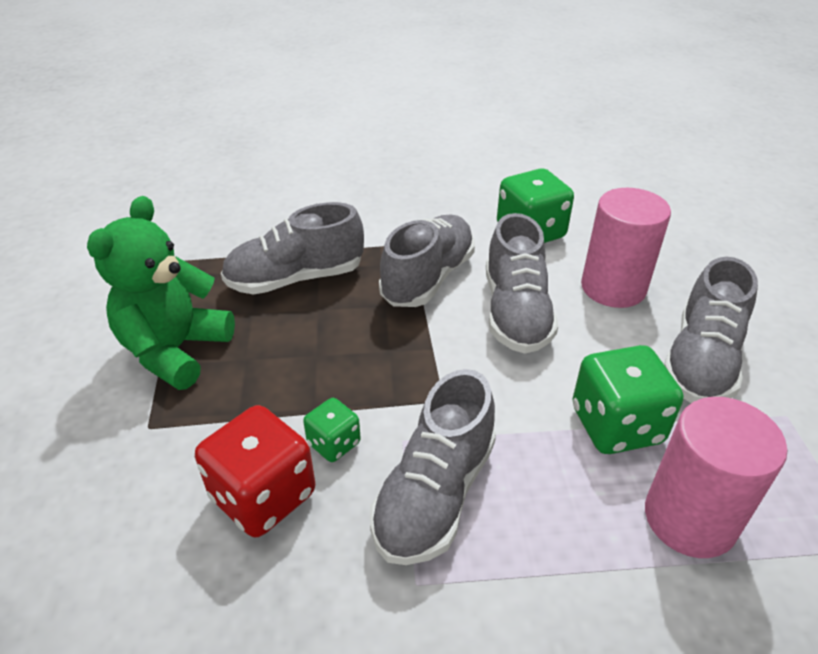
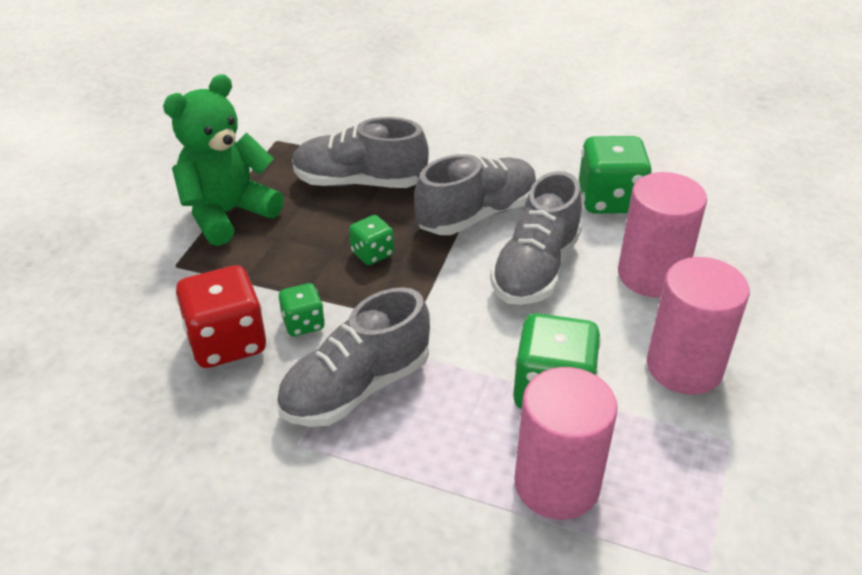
camera: 25 degrees right, 0 degrees up
grey shoe [664,257,758,403] -> pink cylinder [647,257,750,394]
none -> green dice [349,215,394,265]

